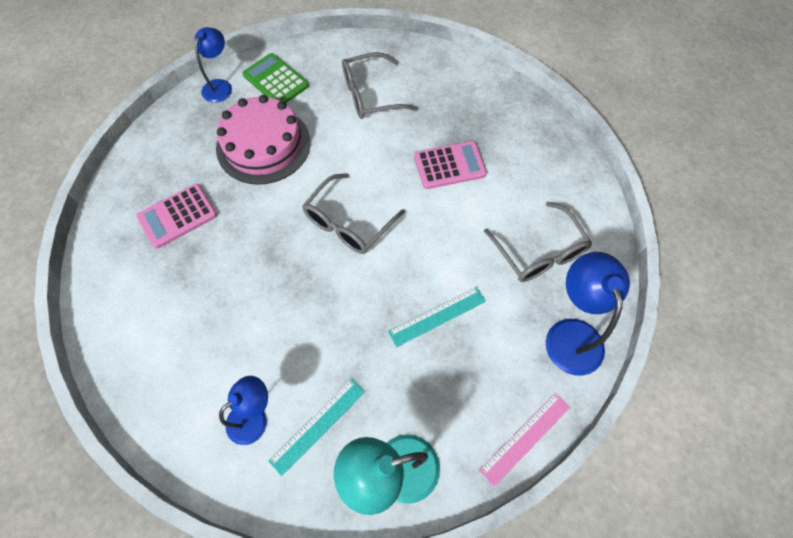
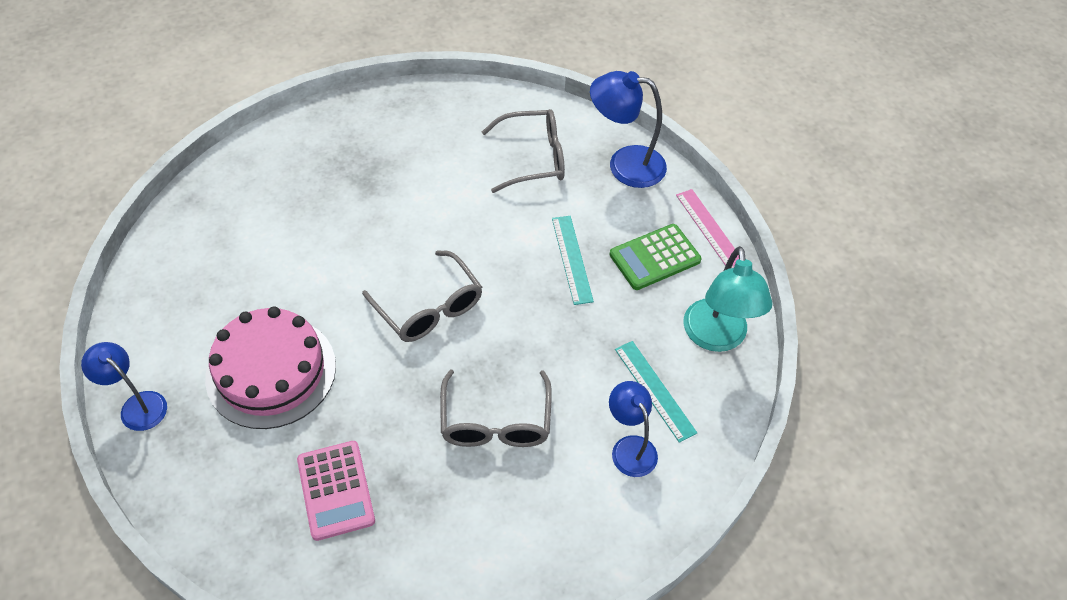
camera: 75 degrees left, 10 degrees down
green calculator [242,53,309,103] -> green calculator moved to [610,224,702,290]
grey glasses [342,52,418,119] -> grey glasses moved to [440,370,552,447]
pink calculator [414,141,487,189] -> none

